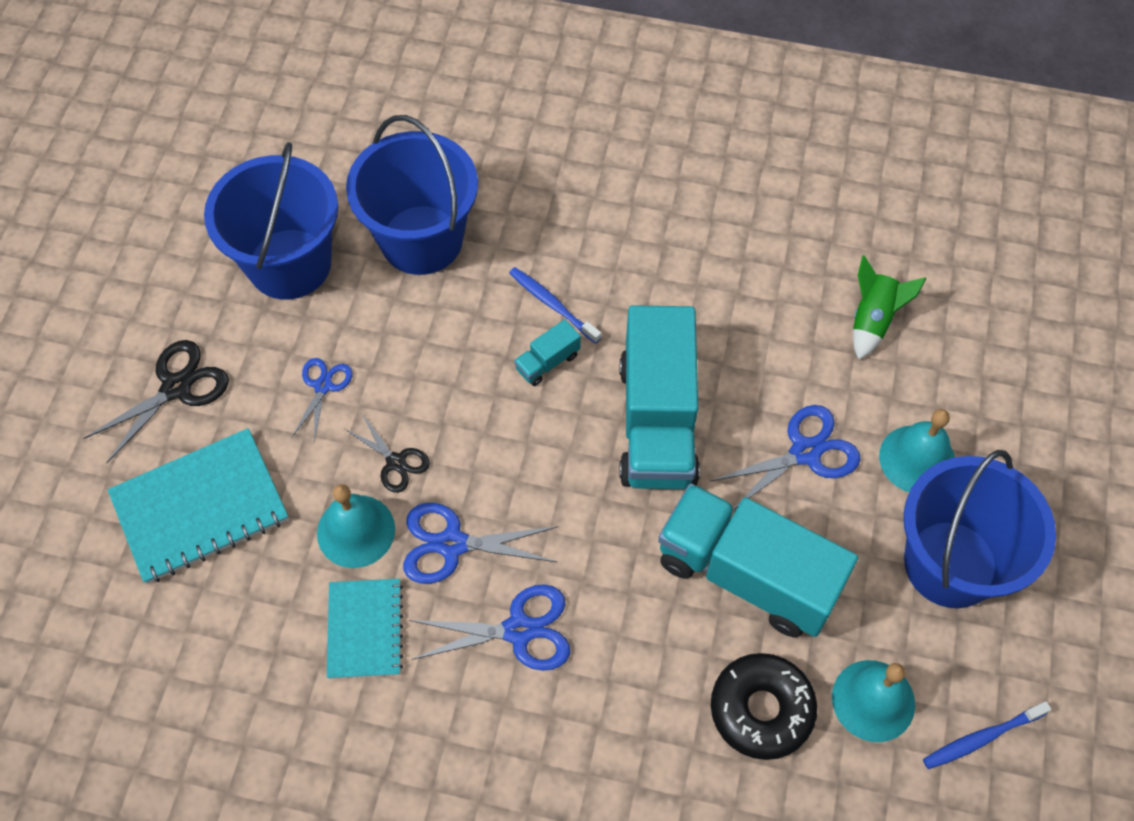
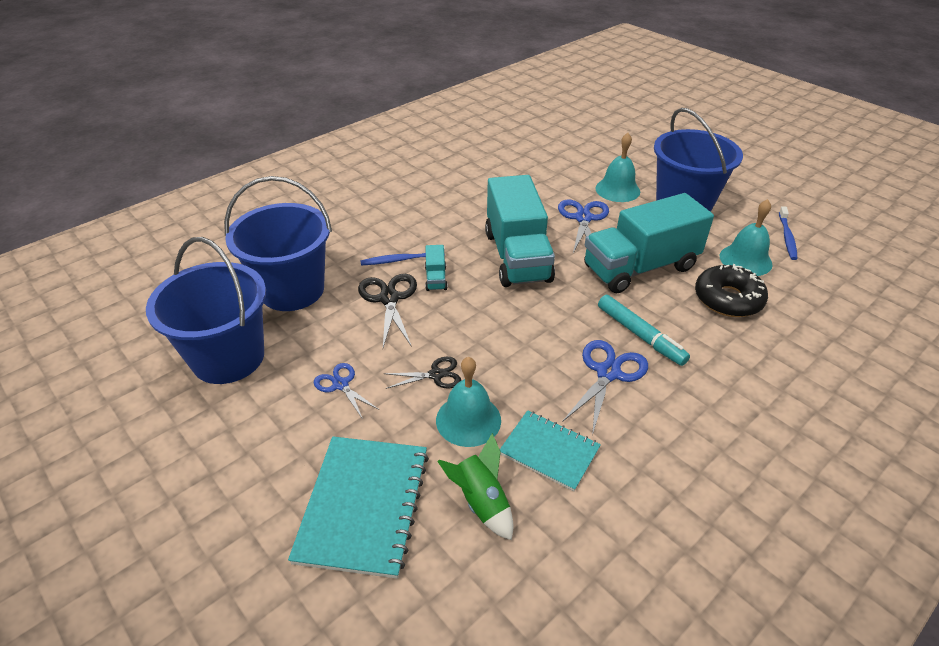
camera: 55 degrees left, 20 degrees down
black scissors [83,340,229,463] -> black scissors moved to [358,274,417,348]
blue scissors [403,503,558,584] -> none
turquoise truck [619,305,700,489] -> turquoise truck turned 45 degrees clockwise [485,175,555,287]
green rocket [853,255,926,360] -> green rocket moved to [437,433,513,540]
none -> turquoise marker [598,295,690,366]

